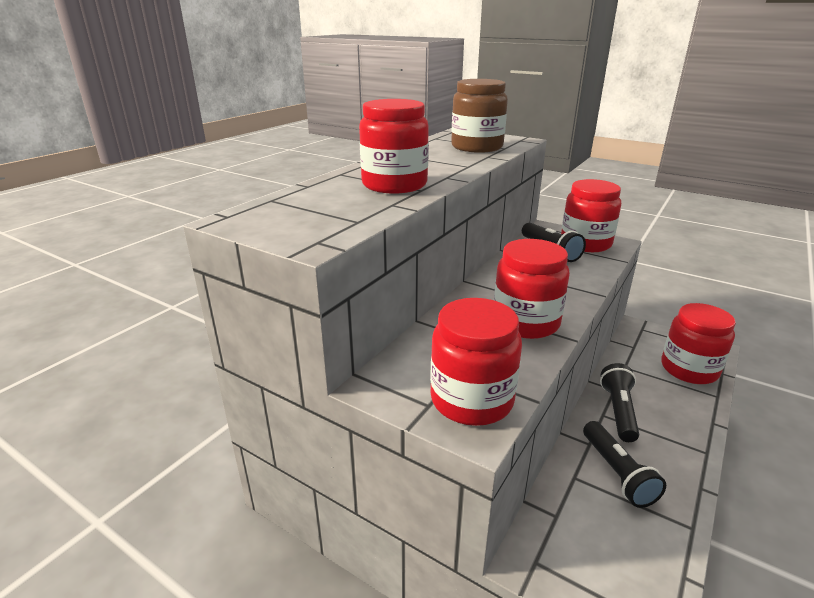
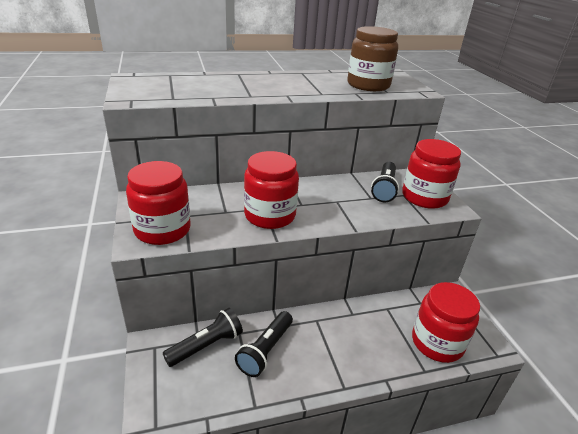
camera: 40 degrees right, 5 degrees up
red jar [359,99,429,193] -> none
black flashlight [600,363,639,442] -> black flashlight moved to [163,308,243,367]

